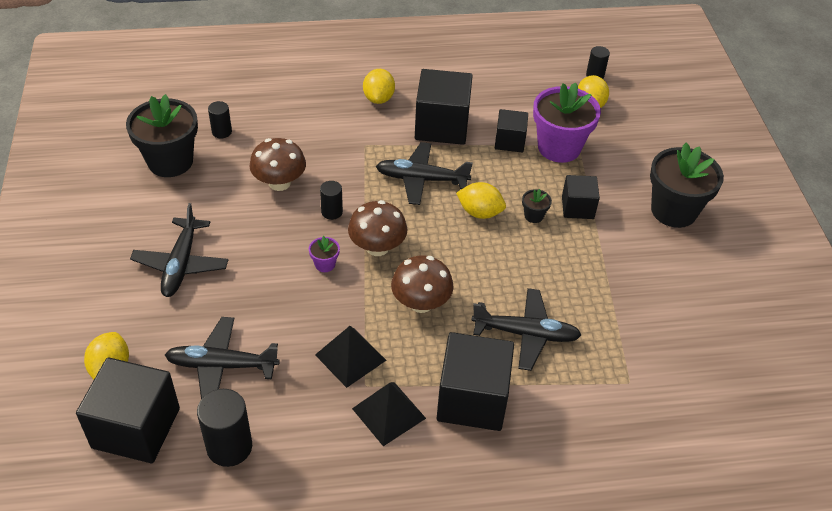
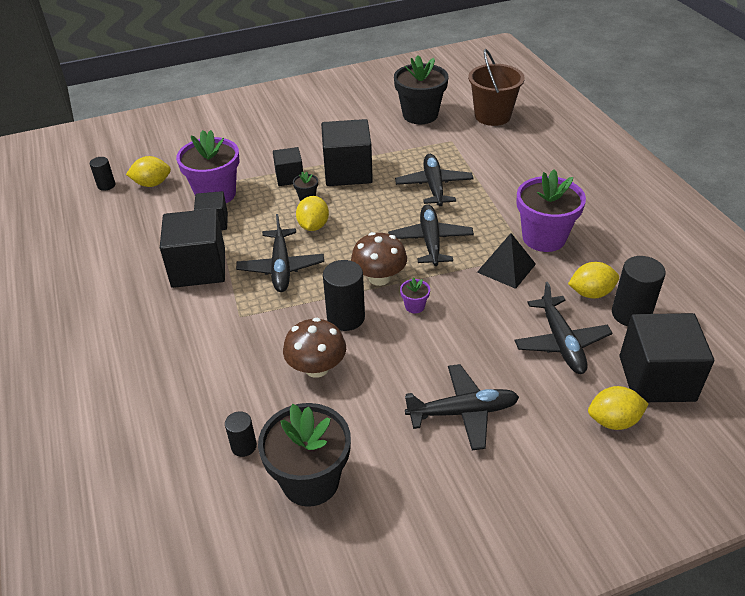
camera: 100 degrees left, 5 degrees down
black cylinder [320,181,343,220] -> black cylinder [323,260,365,331], size x1.73
black pyramid [352,382,426,446] -> purple flower pot [517,169,586,252]
yellow lemon [363,69,395,104] -> yellow lemon moved to [568,262,619,299]
brown mushroom [391,255,454,313] -> black plane [388,204,474,266]
black cube [437,332,514,431] -> black cube moved to [321,119,373,186]
black flower pot [650,143,724,228] -> black flower pot moved to [394,55,449,124]
none -> brown bucket [468,49,525,126]

